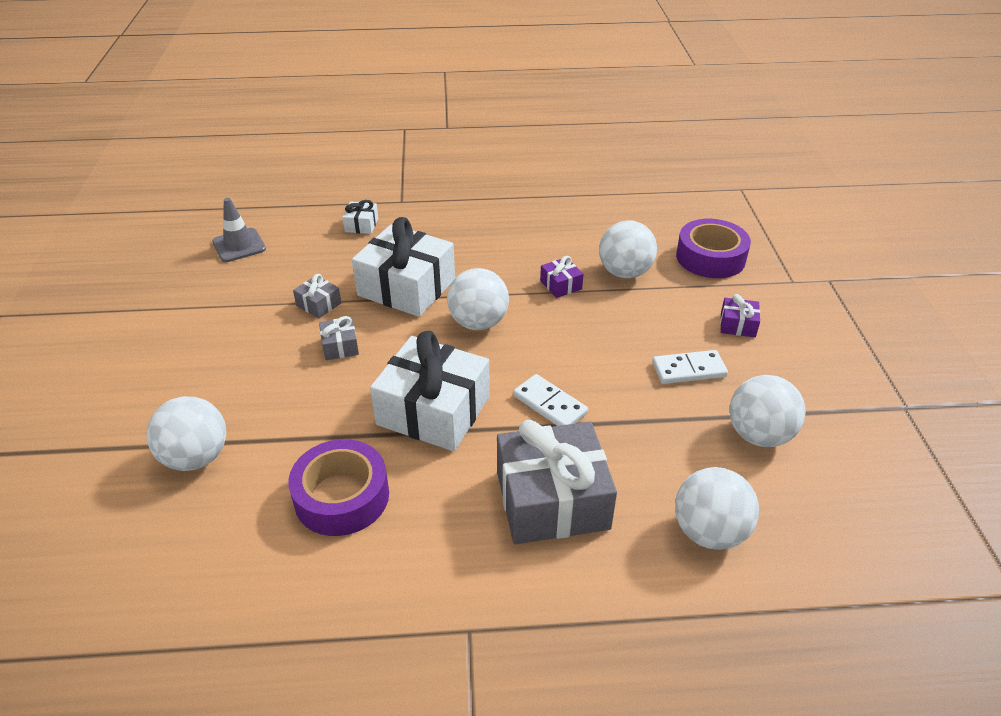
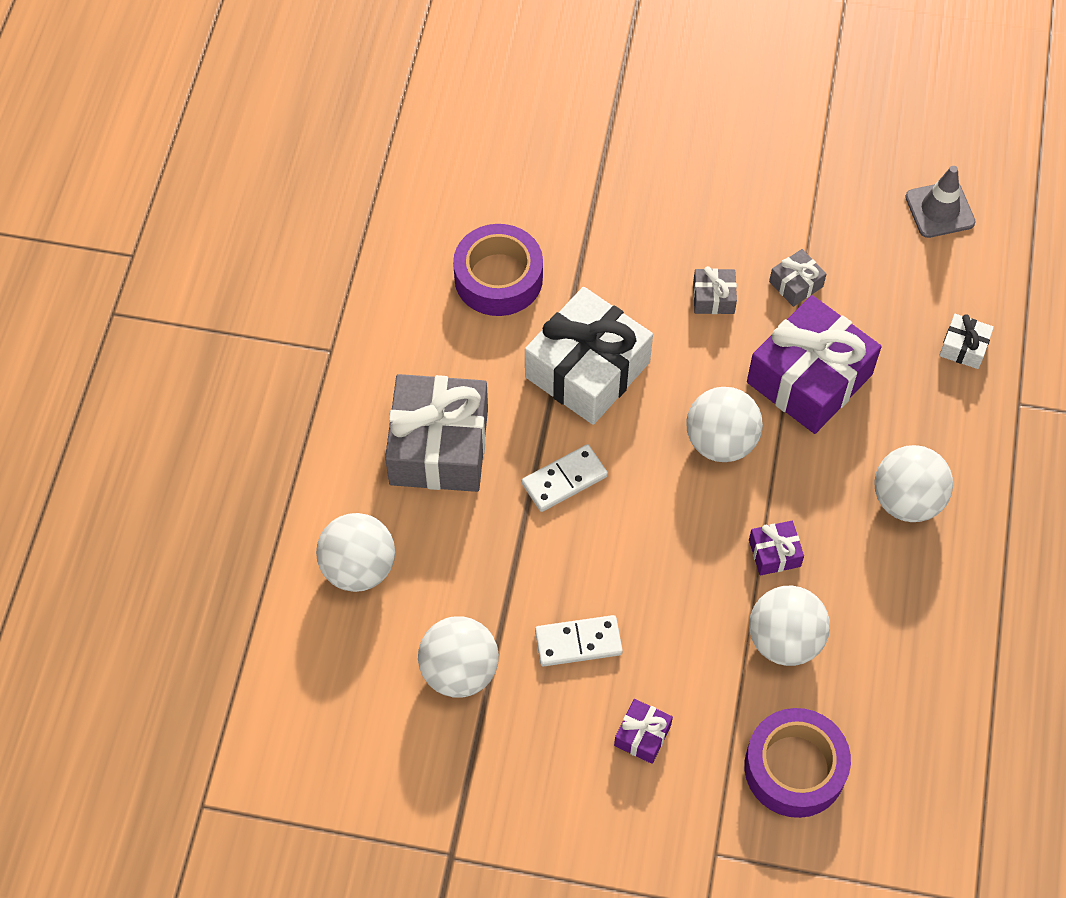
camera: 105 degrees right, 20 degrees up
white ball [147,396,226,471] -> white ball moved to [874,445,953,522]
white gift [352,217,455,317] -> purple gift [747,295,882,434]
white domino [652,350,728,384] -> white domino turned 75 degrees clockwise [535,615,623,666]

